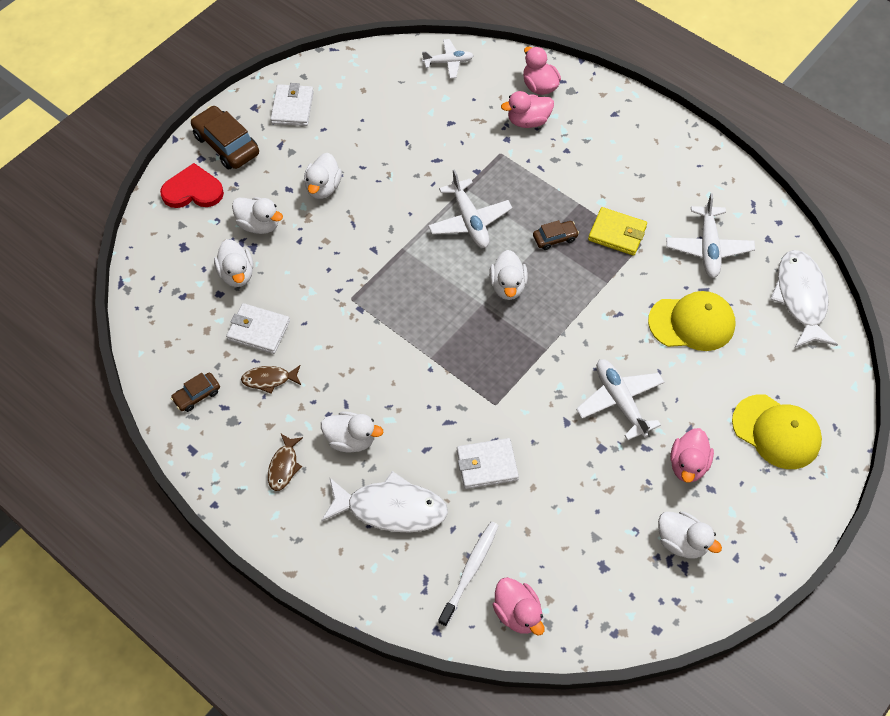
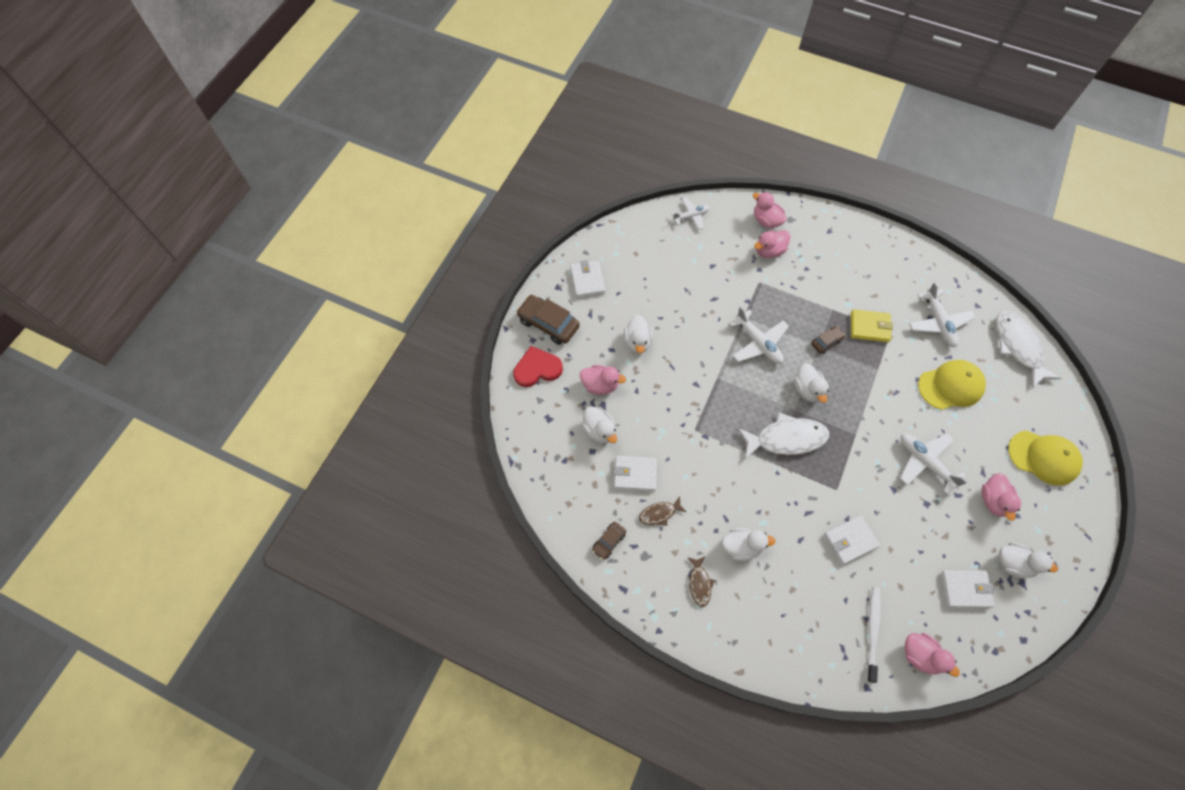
camera: 15 degrees left, 5 degrees up
white duck [232,197,283,234] -> pink duck [580,365,626,395]
white fish [321,471,448,533] -> white fish moved to [737,413,829,459]
none -> white wallet [941,570,994,608]

